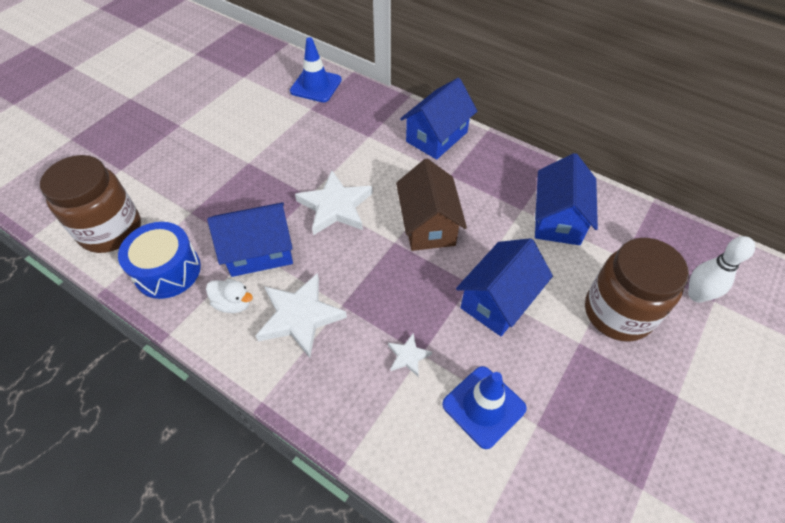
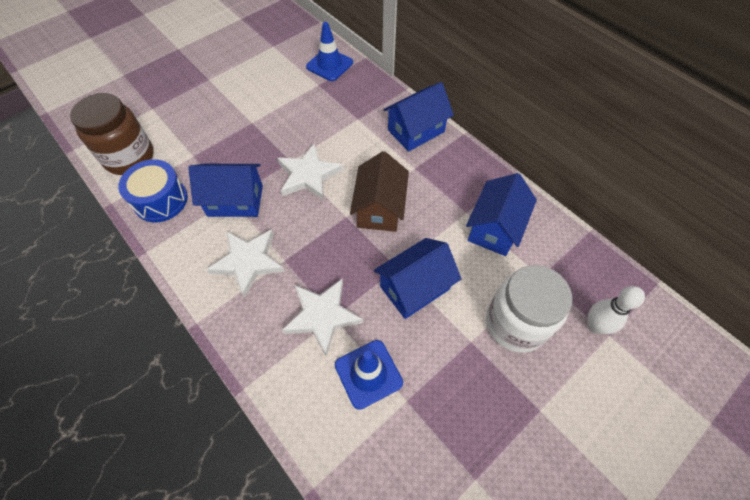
camera: 15 degrees right, 5 degrees up
white duck [206,279,253,313] -> none
white star [388,334,432,376] -> white star [282,279,363,356], size x2.06
brown jar [585,238,689,342] -> white jar [486,265,572,353]

